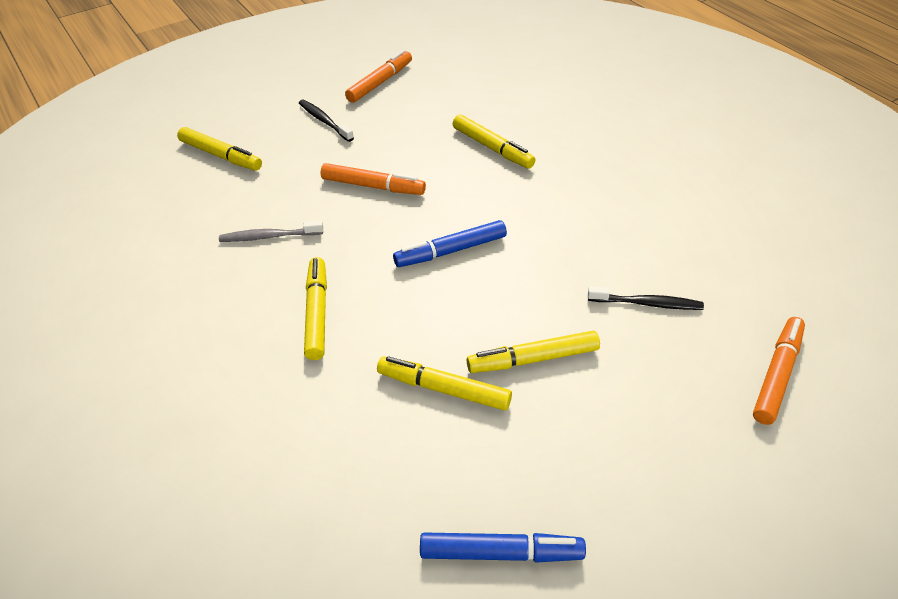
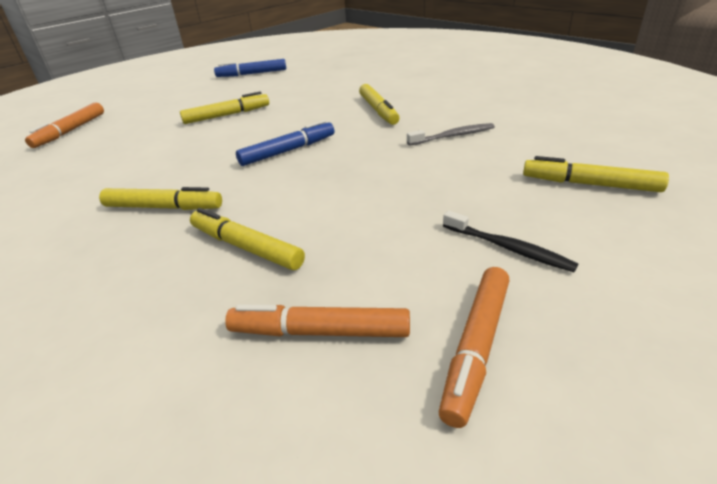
camera: 170 degrees right, 10 degrees down
orange marker [321,163,426,195] -> orange marker moved to [225,304,410,337]
yellow marker [377,356,512,411] -> yellow marker moved to [99,187,222,210]
black toothbrush [588,286,704,310] -> none

